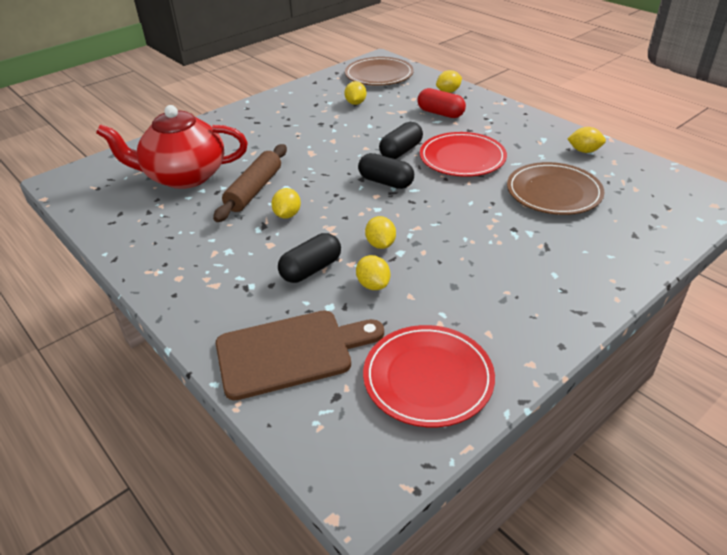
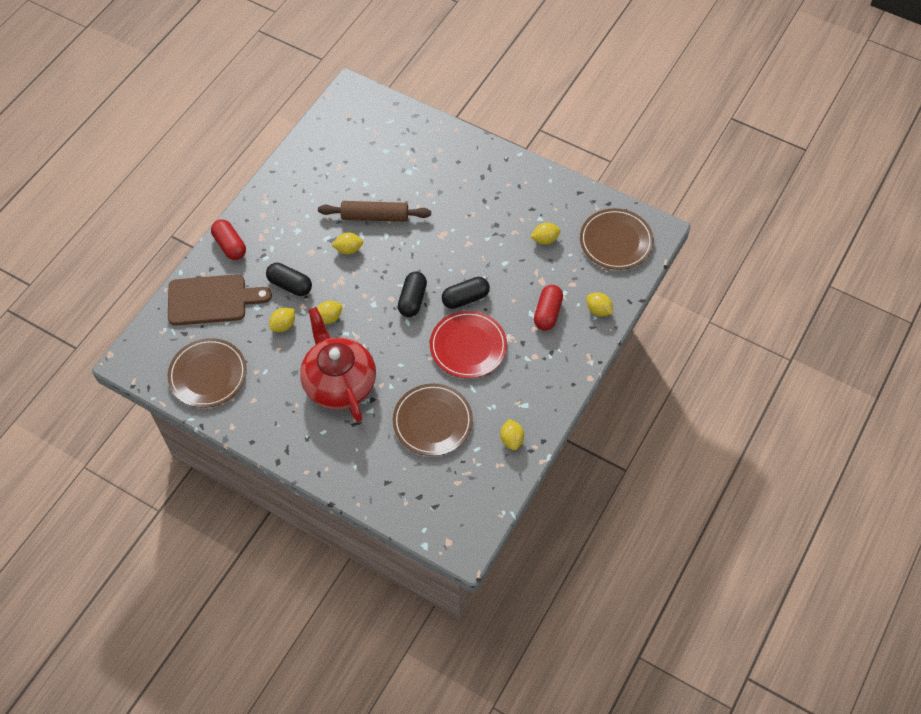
camera: 70 degrees right, 20 degrees up
red teapot [96,105,248,189] -> red teapot moved to [300,307,376,422]
brown cutting board [216,310,384,400] -> brown cutting board turned 60 degrees counterclockwise [168,274,272,326]
red plate [363,325,495,427] -> brown plate [168,338,247,408]
black capsule [379,122,423,159] -> black capsule turned 45 degrees counterclockwise [442,277,490,309]
none -> red capsule [211,219,246,260]

